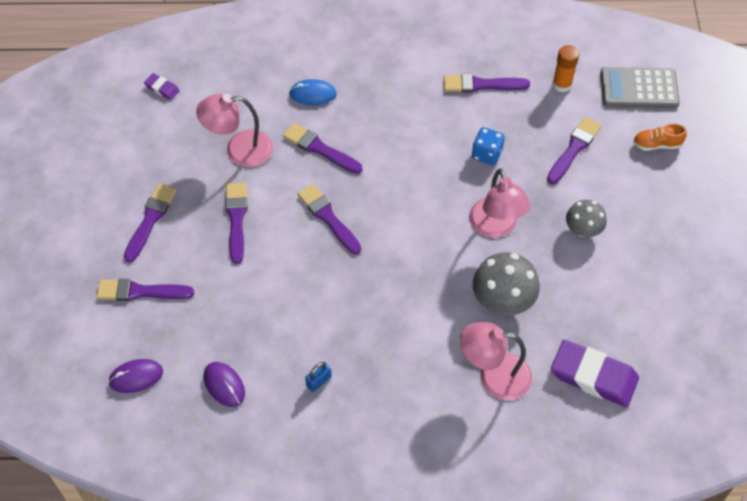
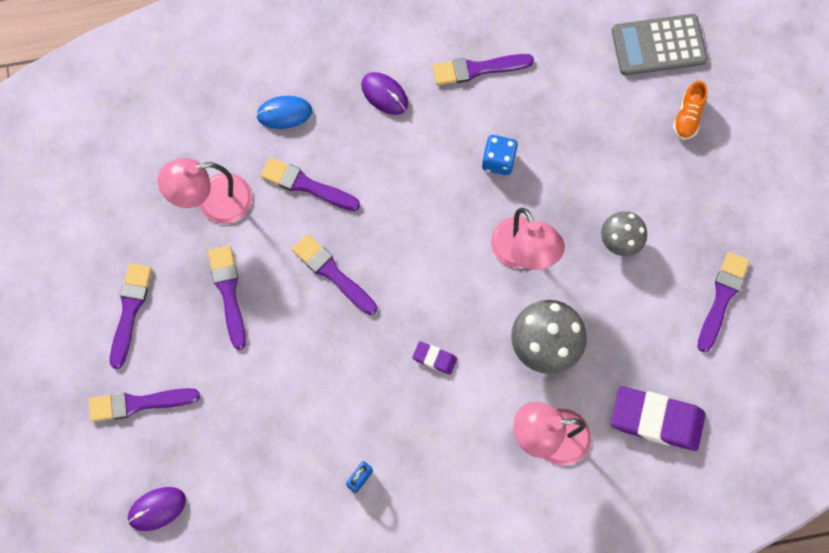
camera: 10 degrees left, 15 degrees up
purple eraser [144,73,180,100] -> purple eraser moved to [412,341,457,375]
purple mouse [203,362,245,407] -> purple mouse moved to [361,72,408,115]
purple brush [547,117,602,184] -> purple brush moved to [698,252,750,352]
orange glue stick [552,45,579,92] -> none
orange shoe [633,123,687,151] -> orange shoe turned 60 degrees counterclockwise [673,81,708,140]

